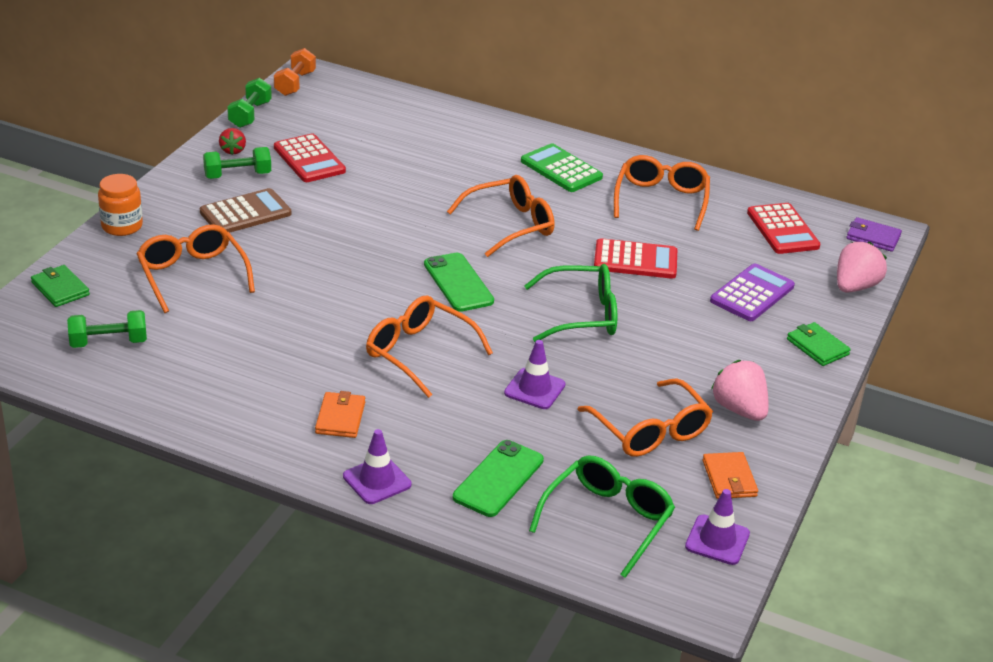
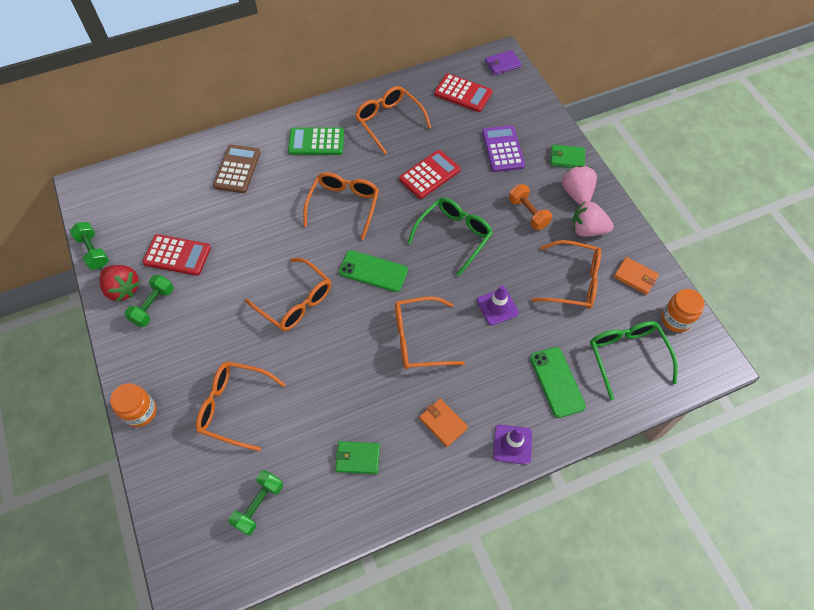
camera: 45 degrees left, 25 degrees up
green wallet [31,265,90,307] -> green wallet moved to [335,441,380,474]
brown calculator [200,188,291,233] -> brown calculator moved to [213,145,261,193]
red strawberry [219,128,246,155] -> red strawberry [100,265,140,302], size x1.71
orange dumbbell [274,48,316,96] -> orange dumbbell moved to [509,184,552,230]
purple traffic cone [685,489,750,565] -> orange jar [661,289,705,332]
pink strawberry [837,242,887,292] -> pink strawberry moved to [562,166,597,205]
none -> orange glasses [245,258,331,331]

